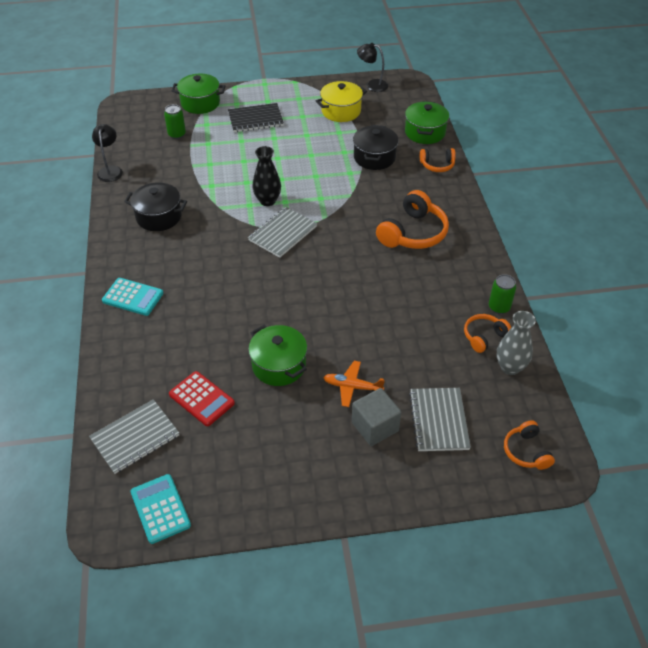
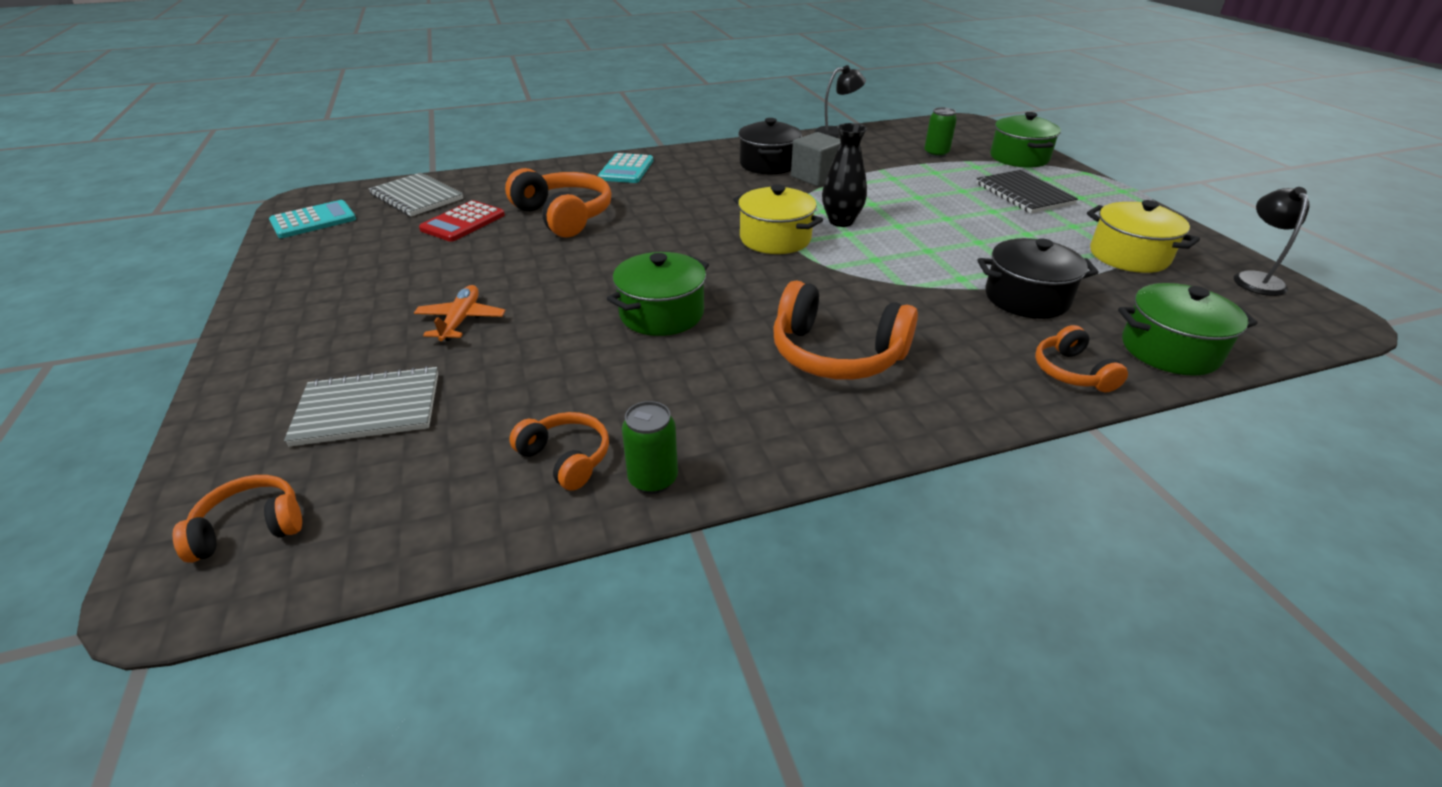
camera: 80 degrees right, 10 degrees down
grey notebook [248,207,317,258] -> yellow pot [733,185,823,254]
green pot [248,325,307,386] -> green pot moved to [607,252,709,336]
grey cube [352,388,401,446] -> grey cube moved to [791,132,840,187]
grey vase [496,311,536,375] -> none
none -> orange headphones [505,168,611,238]

